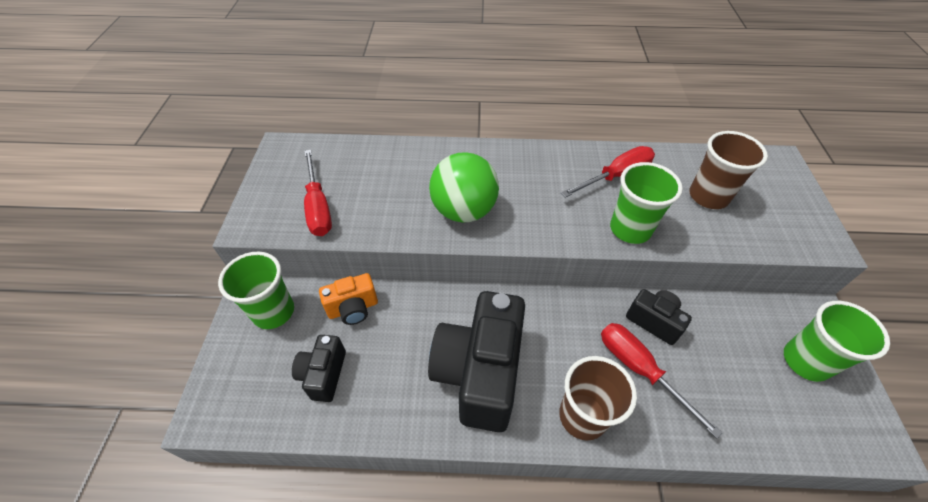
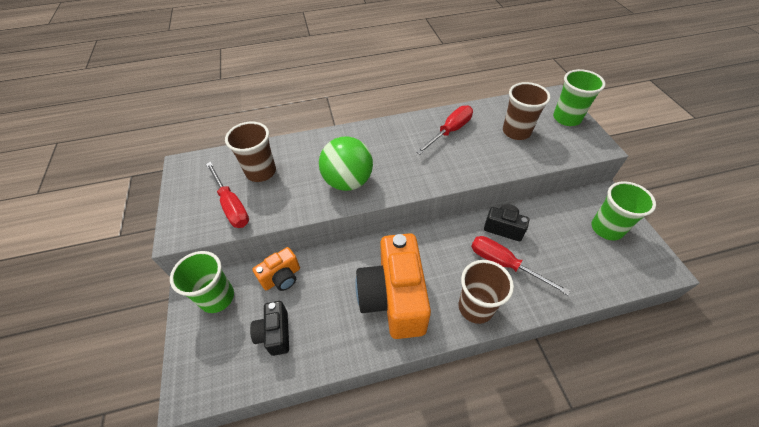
camera: 15 degrees left, 0 degrees up
black camera [428,291,525,432] -> orange camera [355,233,431,339]
green cup [610,162,683,244] -> green cup moved to [553,69,605,126]
none -> brown cup [225,122,276,182]

